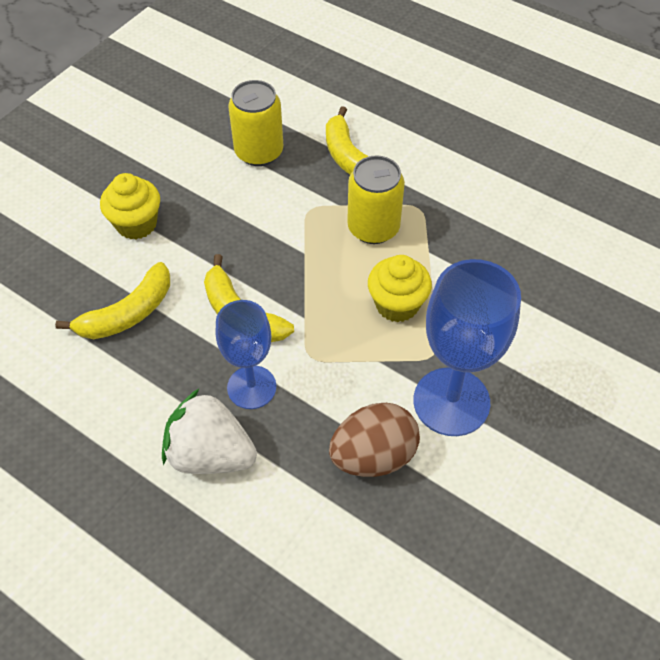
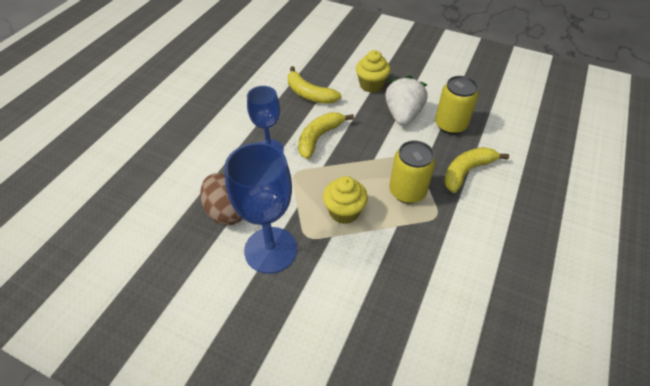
camera: 80 degrees right, 5 degrees down
white strawberry [162,388,257,474] -> white strawberry moved to [385,75,428,126]

